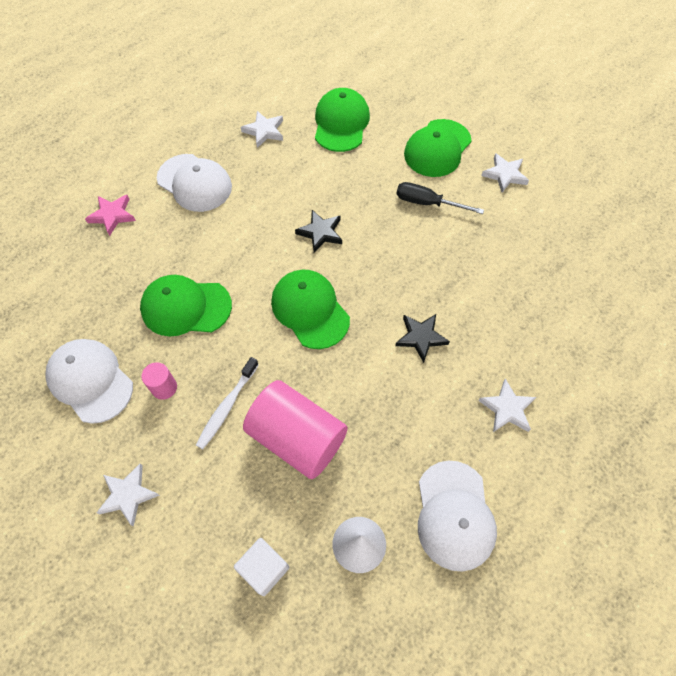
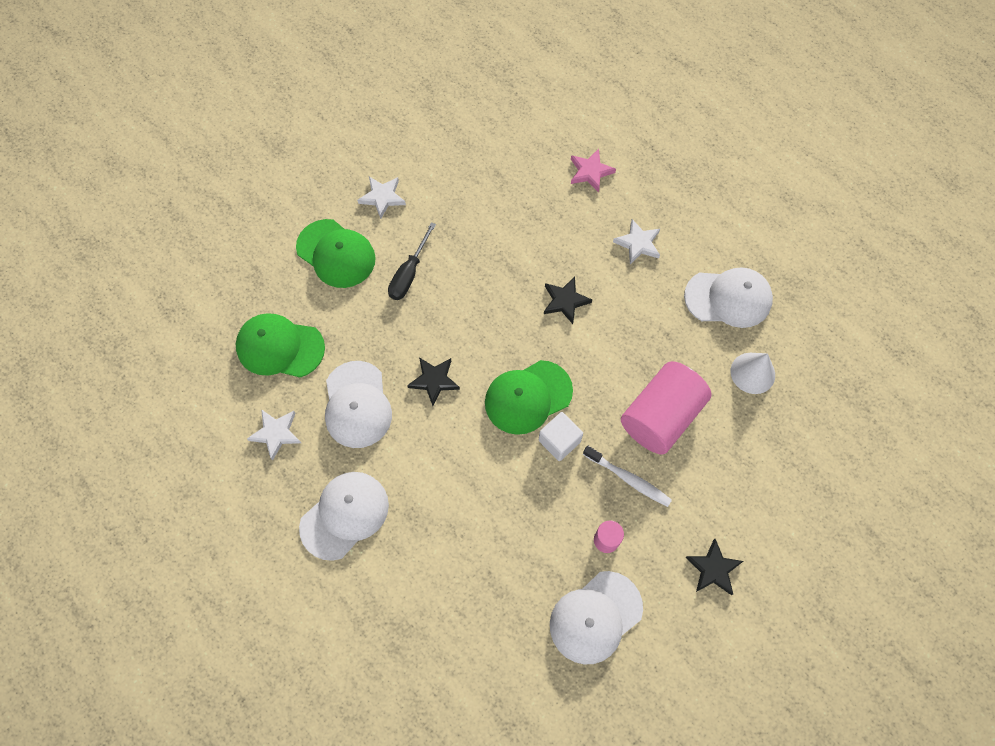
camera: 85 degrees left, 5 degrees up
pink star [85,195,136,236] -> pink star moved to [571,149,616,192]
white star [96,464,160,527] -> black star [686,539,743,595]
green cap [140,275,232,336] -> none
white cube [234,538,289,596] -> white cube moved to [539,412,583,461]
none -> white cap [325,361,392,448]

